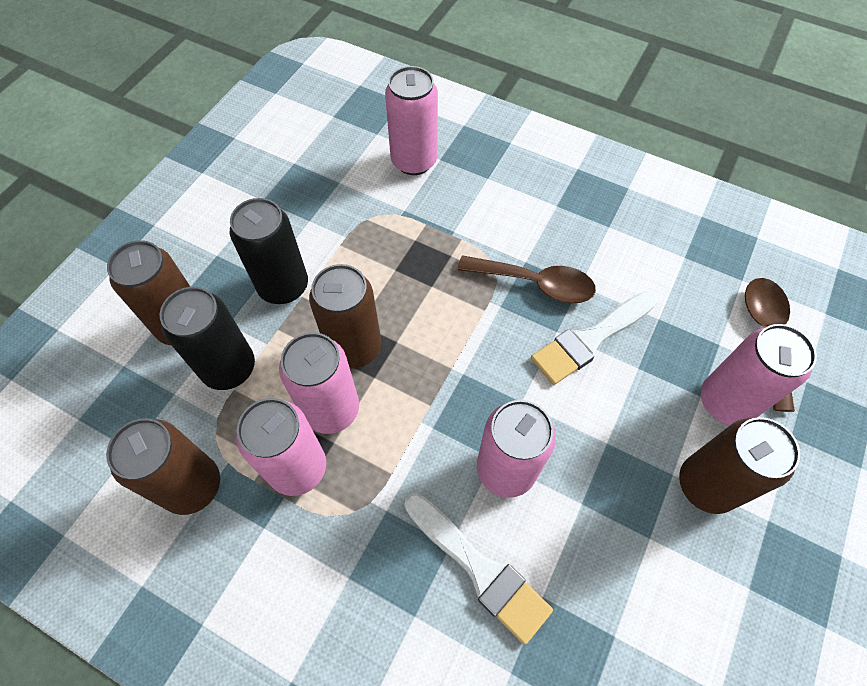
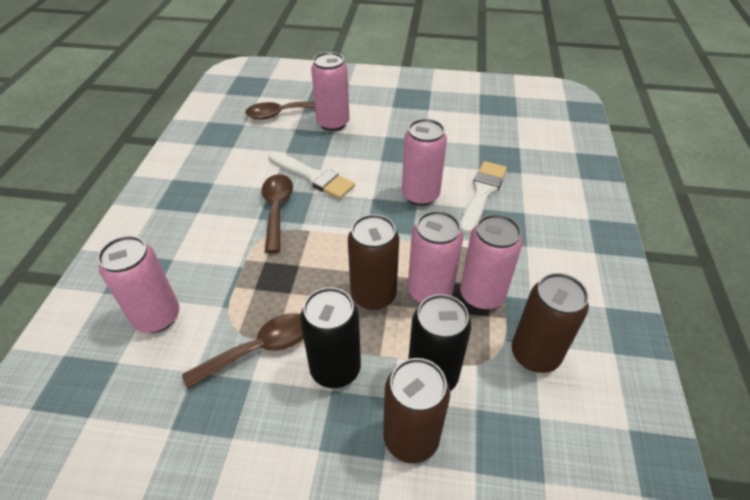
camera: 110 degrees left, 15 degrees down
brown can [679,417,800,514] -> none
none -> brown spoon [182,313,303,389]

